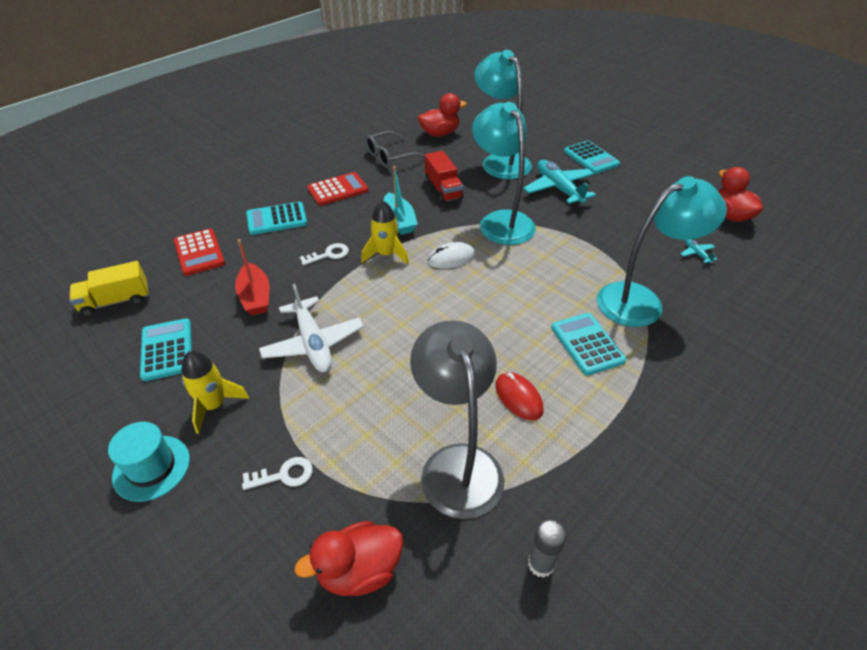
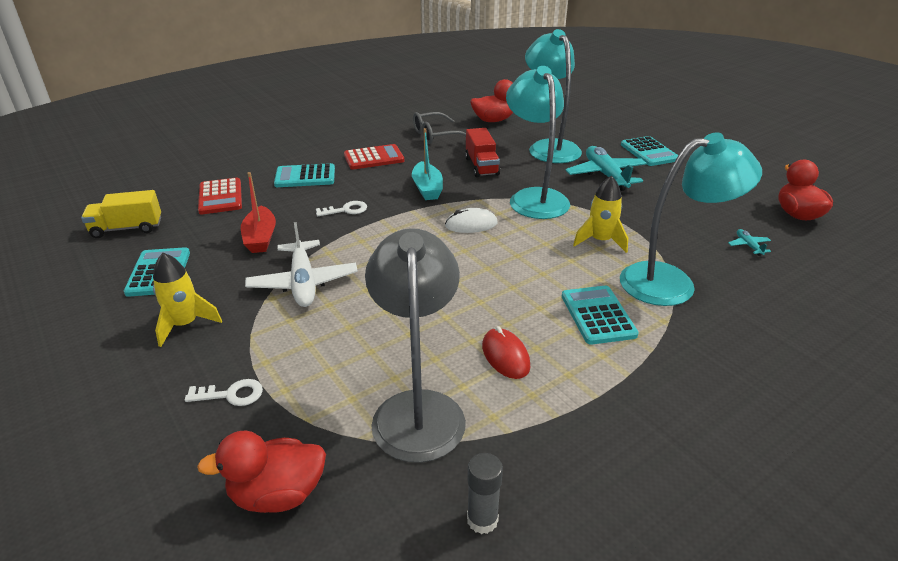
camera: 10 degrees right, 10 degrees down
turquoise hat [108,422,190,502] -> none
yellow rocket [361,200,409,265] -> yellow rocket moved to [573,176,628,253]

